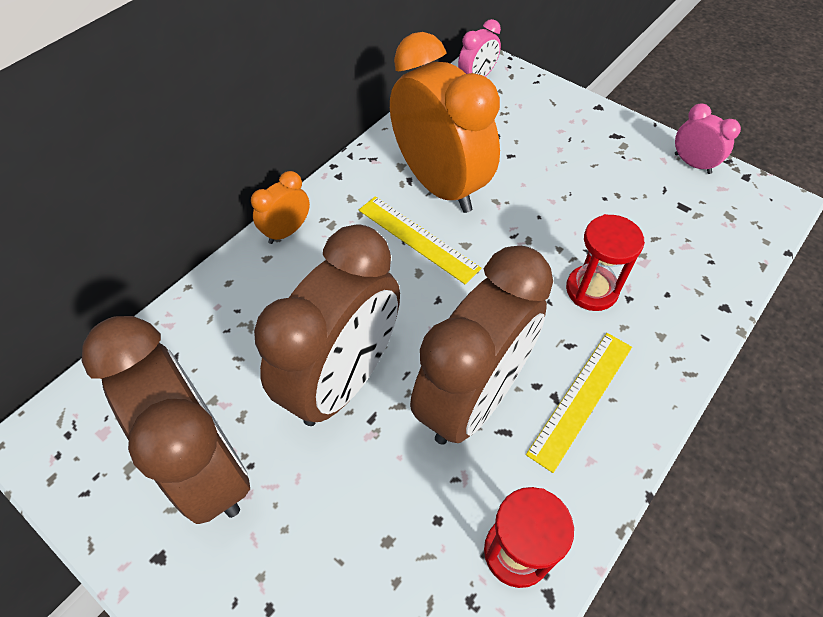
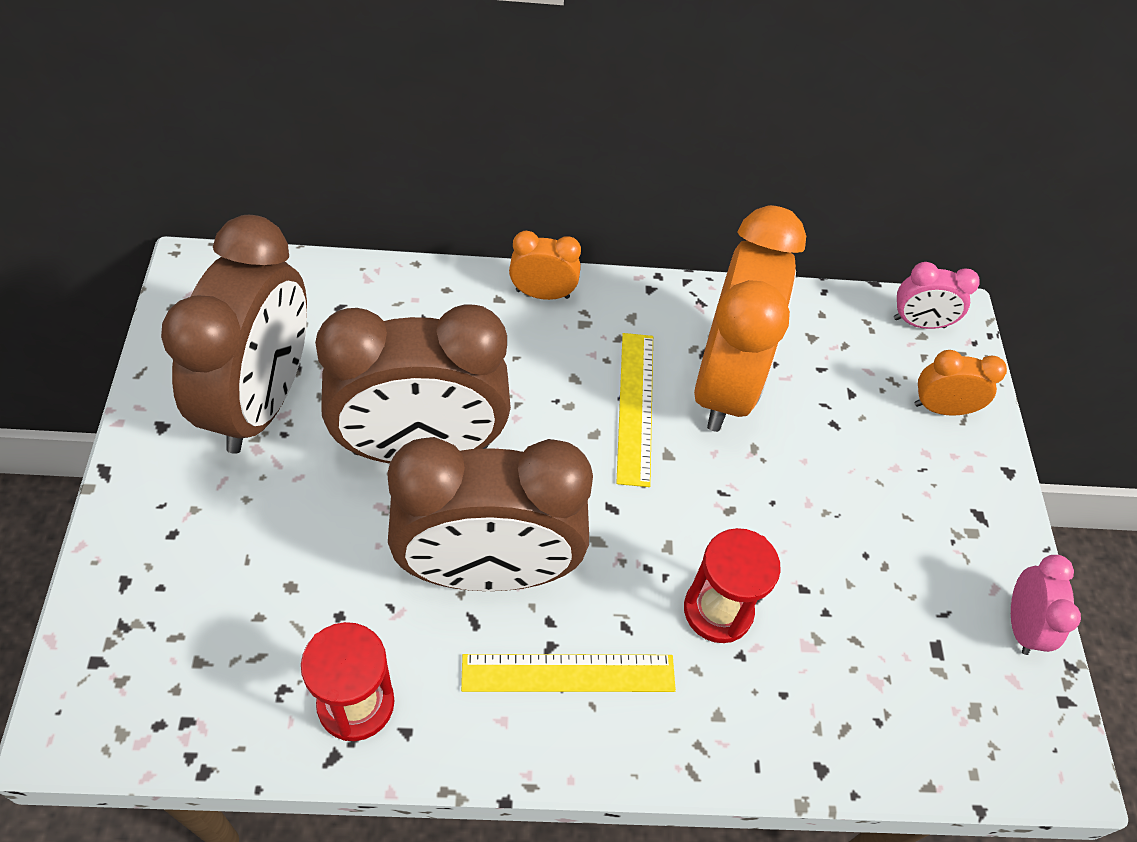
camera: 45 degrees right, 0 degrees up
none -> orange clock [914,350,1007,416]

